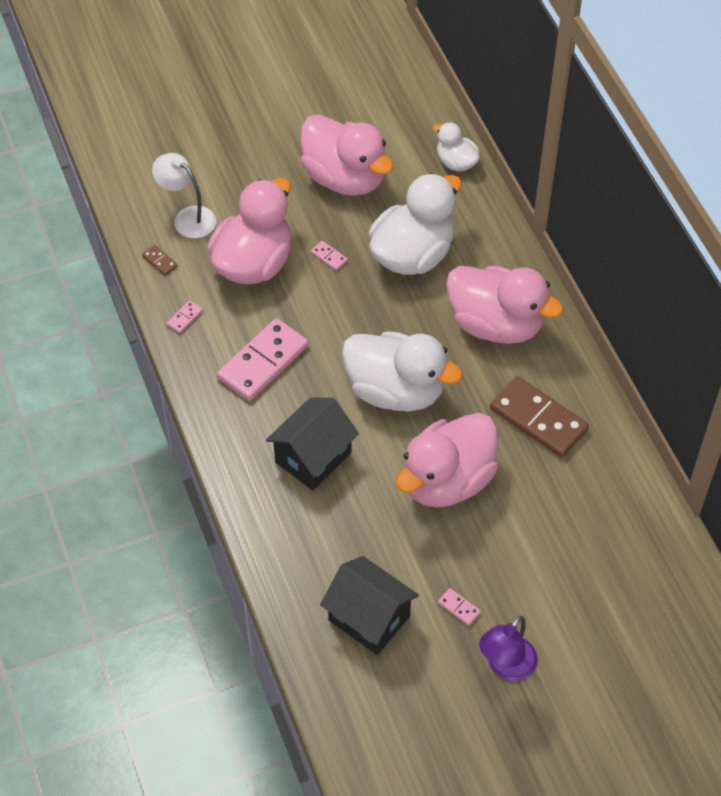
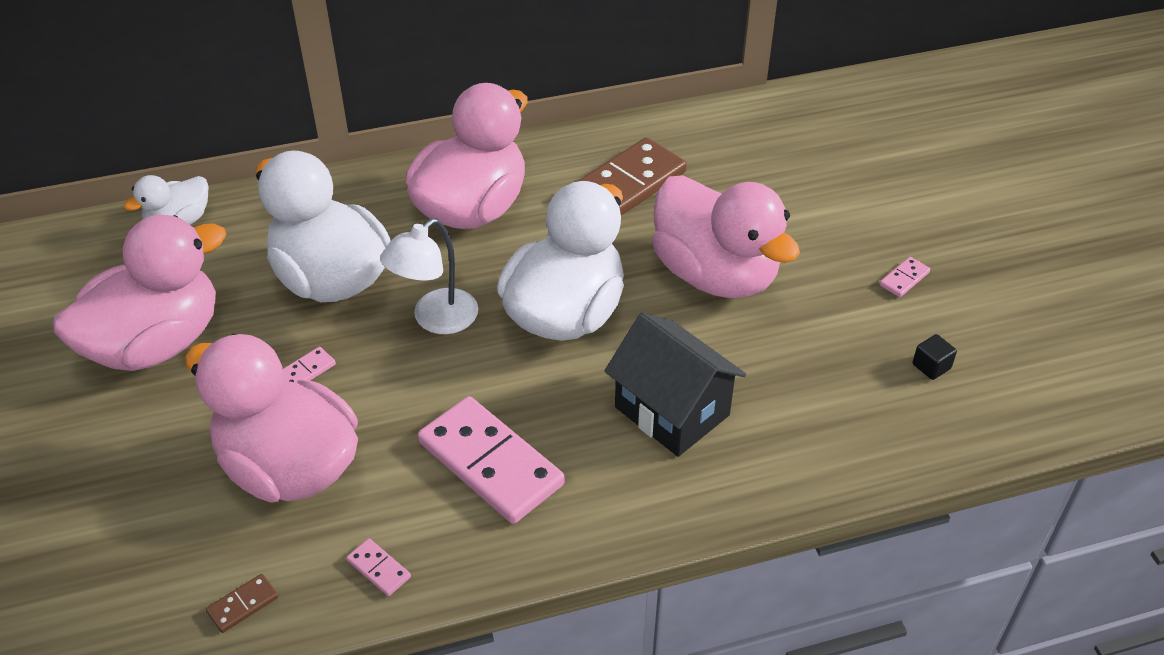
camera: 85 degrees left, 10 degrees down
white lamp [152,153,216,238] -> white lamp moved to [380,218,478,334]
black house [320,556,419,655] -> black cube [913,334,957,380]
purple lamp [479,616,538,681] -> none

